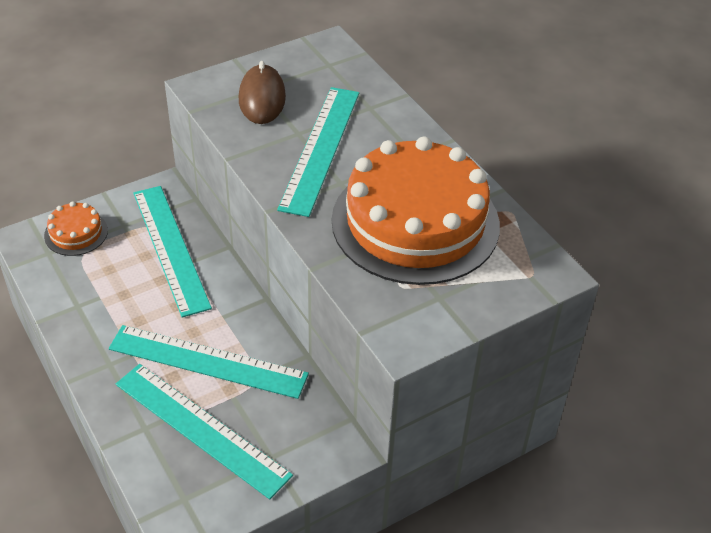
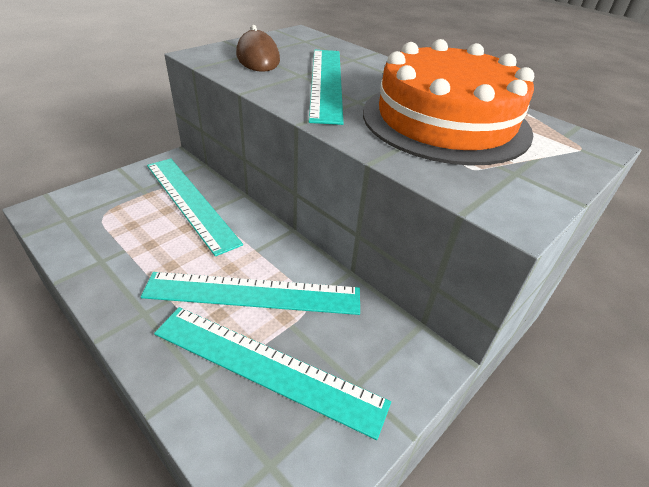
camera: 15 degrees left, 5 degrees down
orange cake [44,201,108,256] -> none

